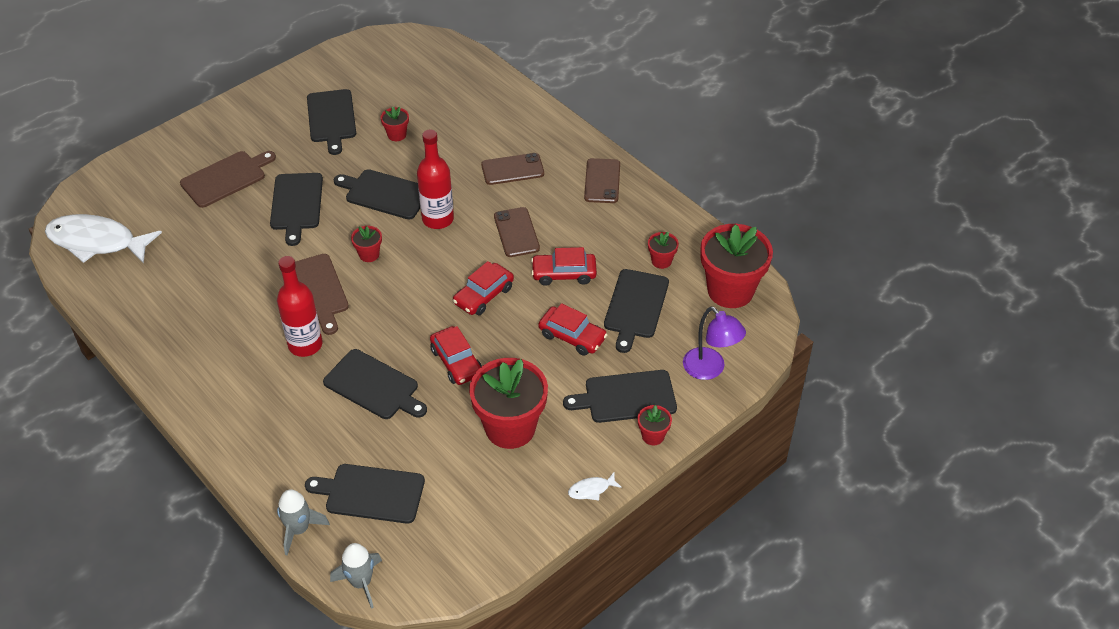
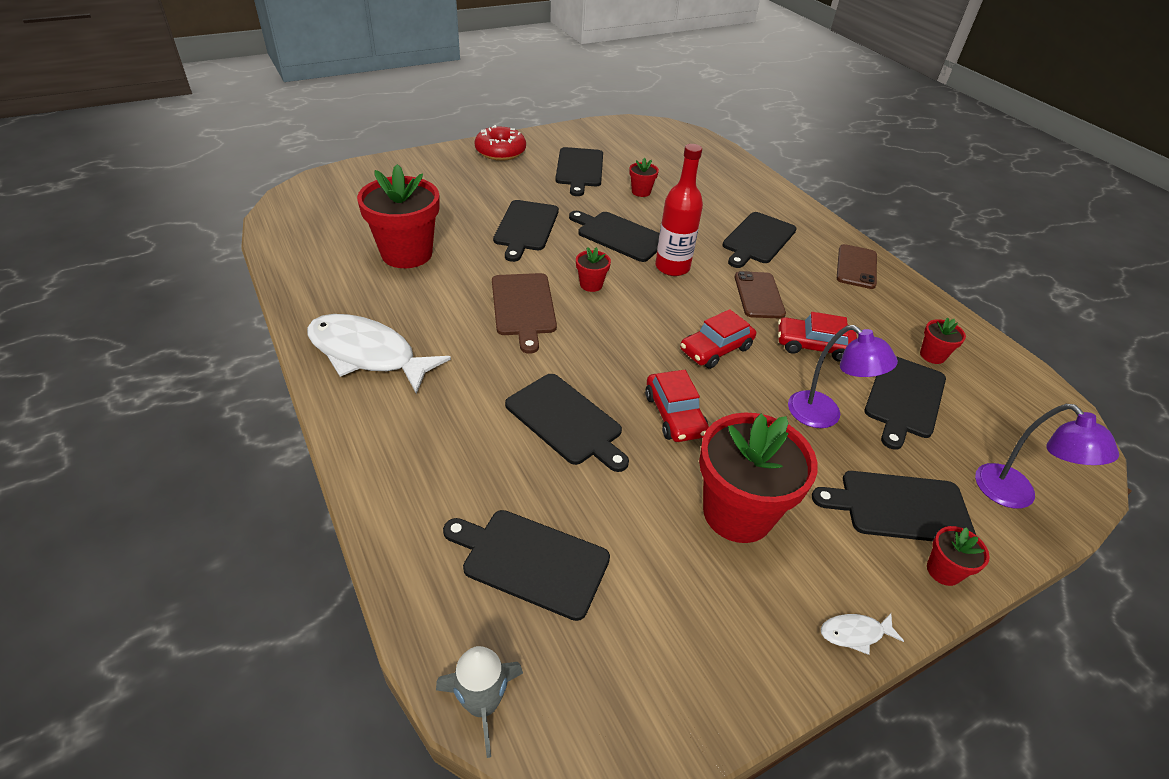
camera: 10 degrees right, 5 degrees down
white fish [45,214,162,263] -> white fish moved to [307,314,451,394]
brown cutting board [180,151,276,208] -> none
red bottle [277,256,322,357] -> none
grey rocket [277,489,330,555] -> none
brown phone [481,153,544,185] -> black cutting board [722,212,797,268]
red car [538,303,607,356] -> purple lamp [788,325,898,428]
red flower pot [700,224,773,308] -> red flower pot moved to [357,164,440,268]
none -> red donut [475,125,526,161]

